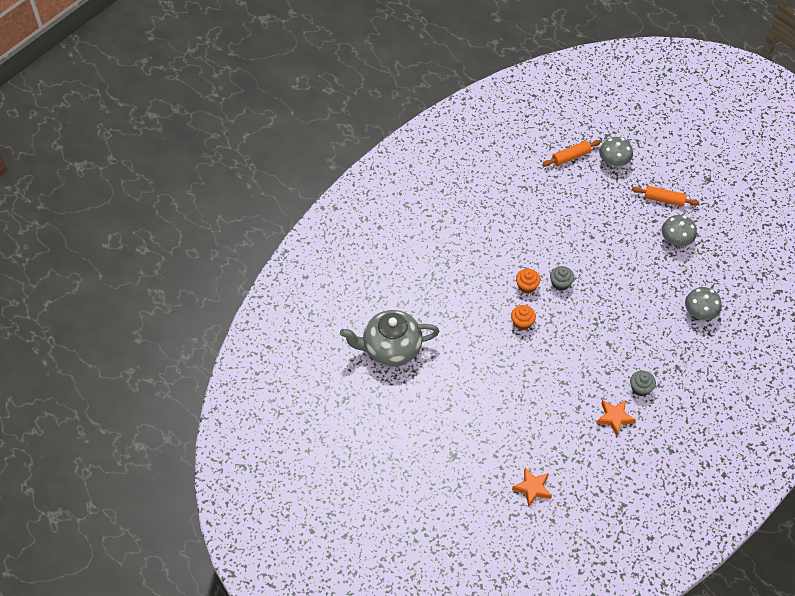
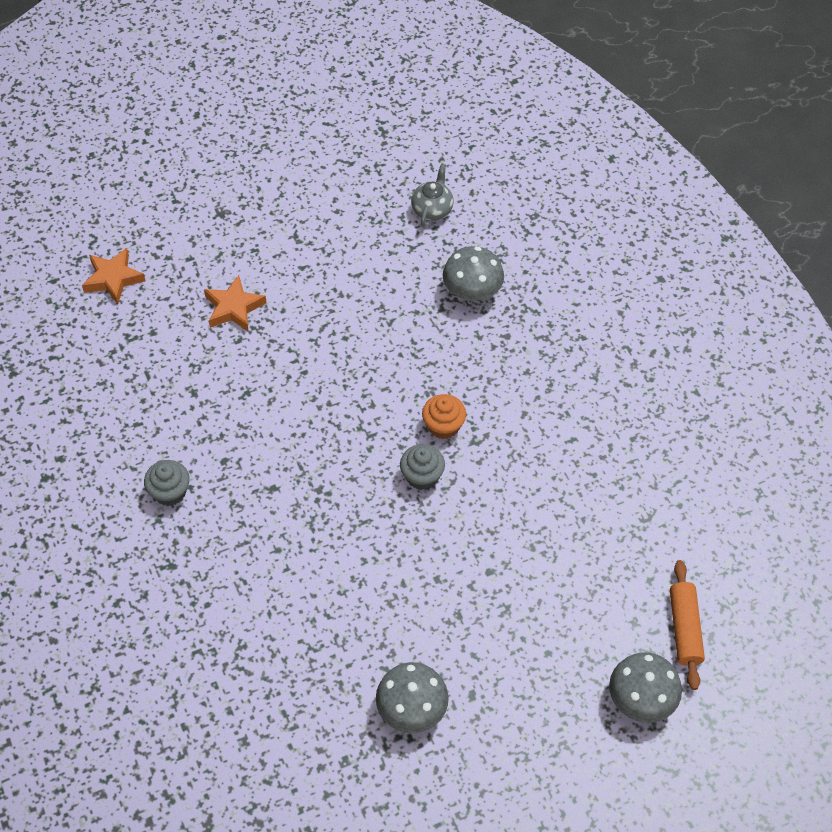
camera: 115 degrees right, 0 degrees up
grey teapot [340,310,440,367] -> grey teapot [411,163,454,227], size x0.45
orange cupcake [511,305,536,330] -> none
orange star [596,400,636,436] -> orange star moved to [204,275,267,331]
orange rolling pin [632,186,700,207] -> none
grey mushroom [685,287,722,320] -> grey mushroom moved to [443,246,504,301]

